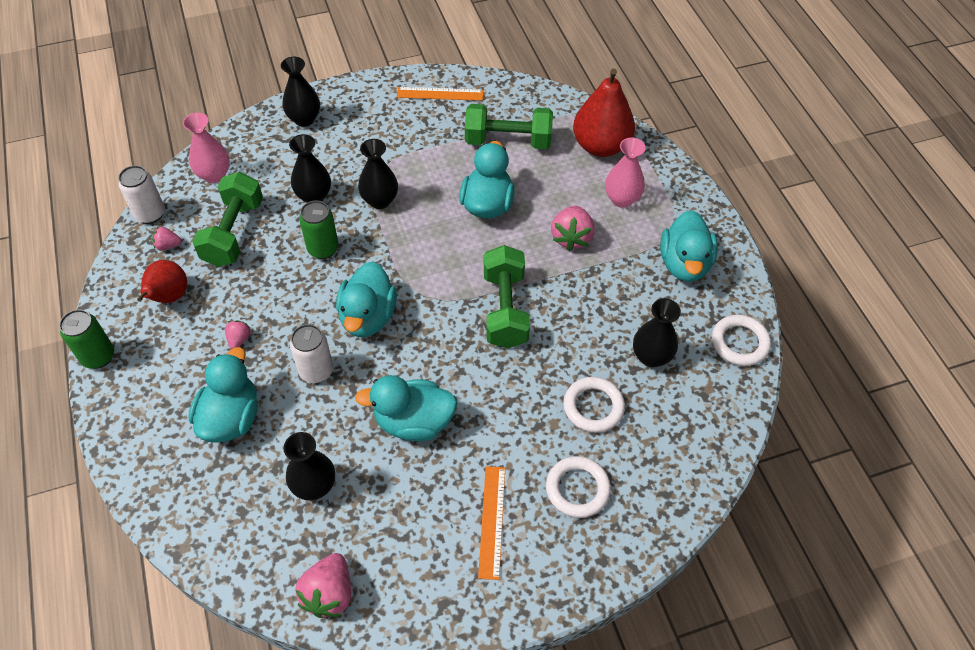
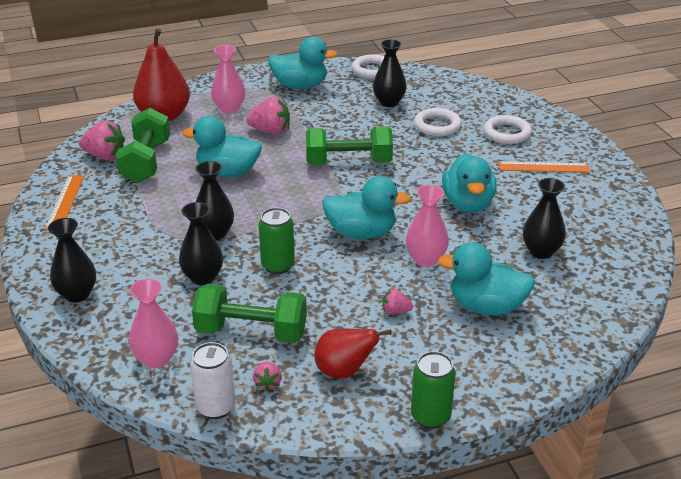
camera: 90 degrees left, 20 degrees down
white can [290,324,333,383] -> pink vase [406,185,449,267]
pink strawberry [296,553,351,618] -> pink strawberry moved to [79,121,125,160]

